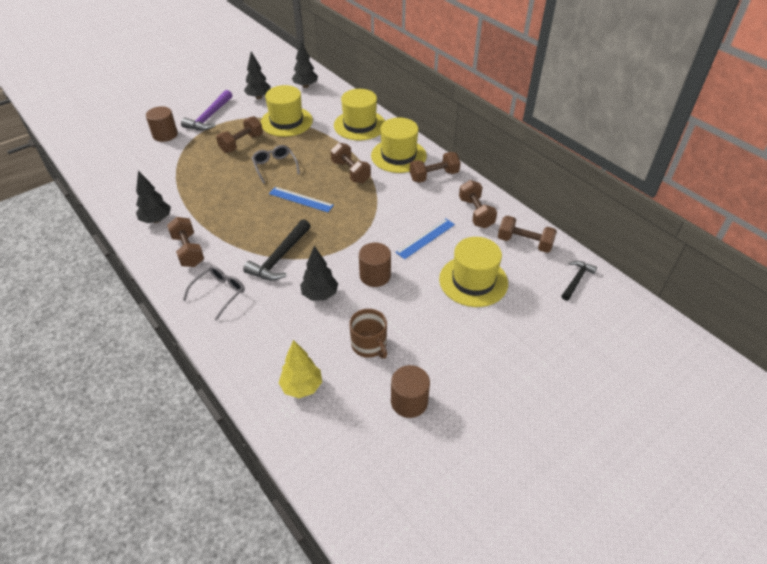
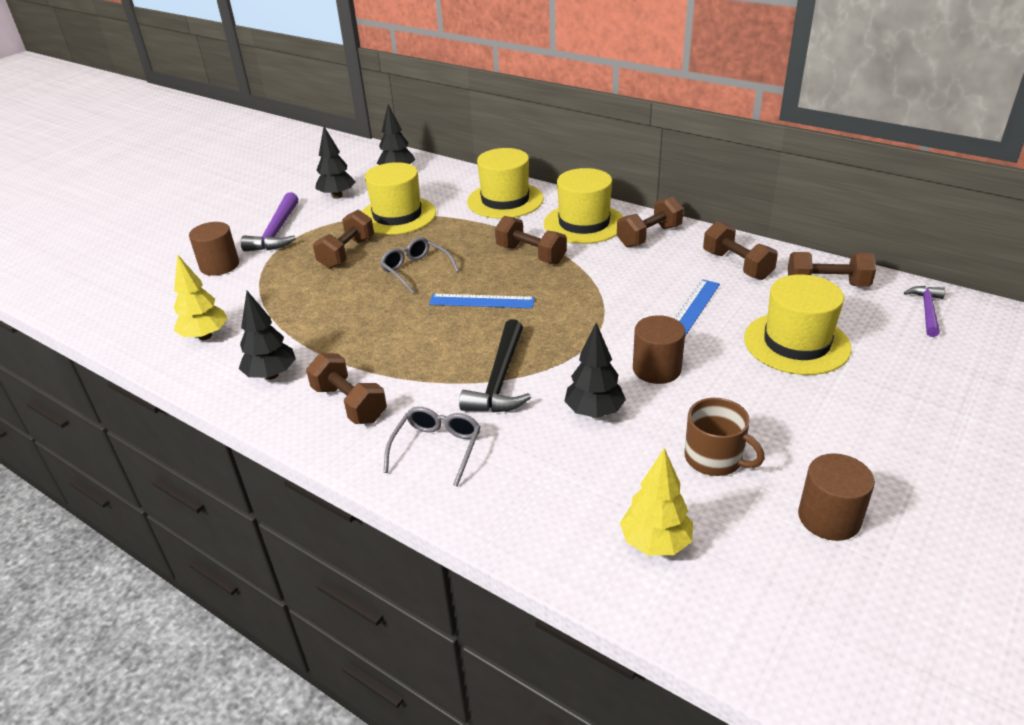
camera: 15 degrees left, 10 degrees down
black hammer [562,261,597,301] -> purple hammer [904,286,945,337]
none -> yellow tree [174,254,227,340]

